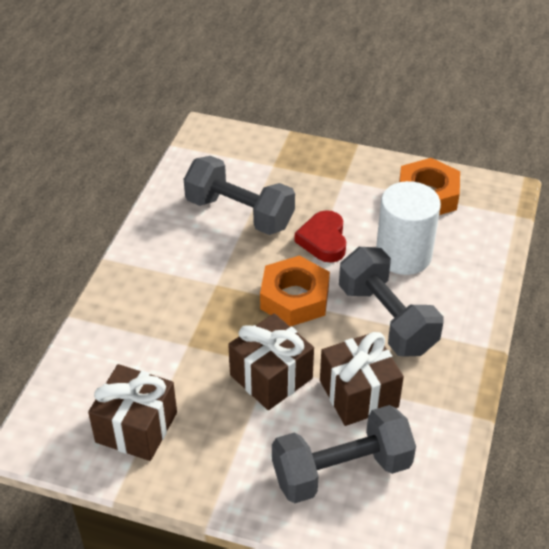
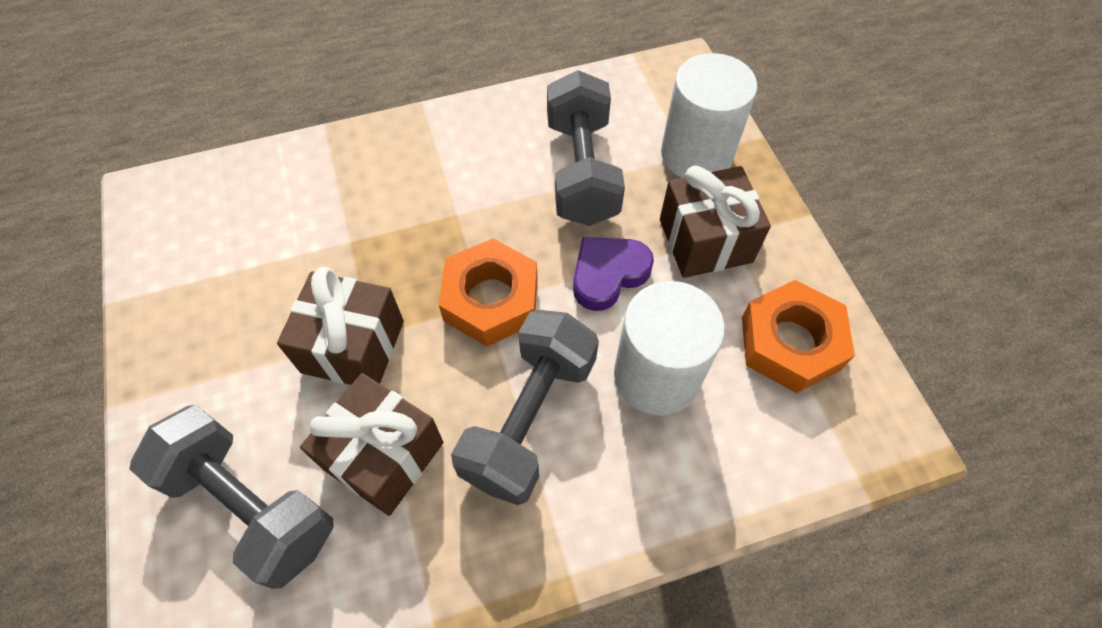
camera: 55 degrees right, 15 degrees up
brown gift [88,364,177,461] -> brown gift moved to [660,165,771,278]
red heart [295,210,346,263] -> purple heart [573,237,654,311]
none -> white cylinder [661,53,757,178]

